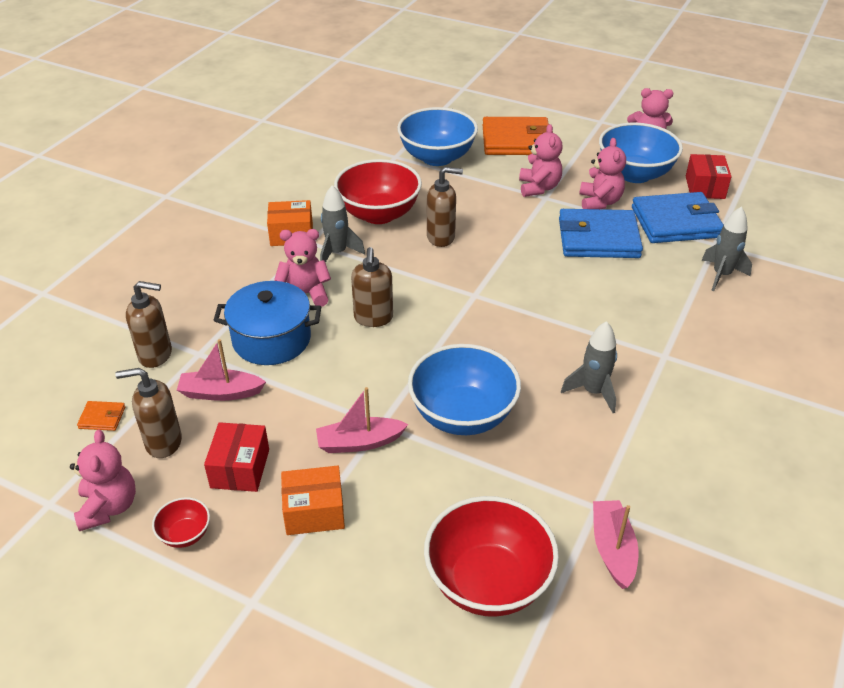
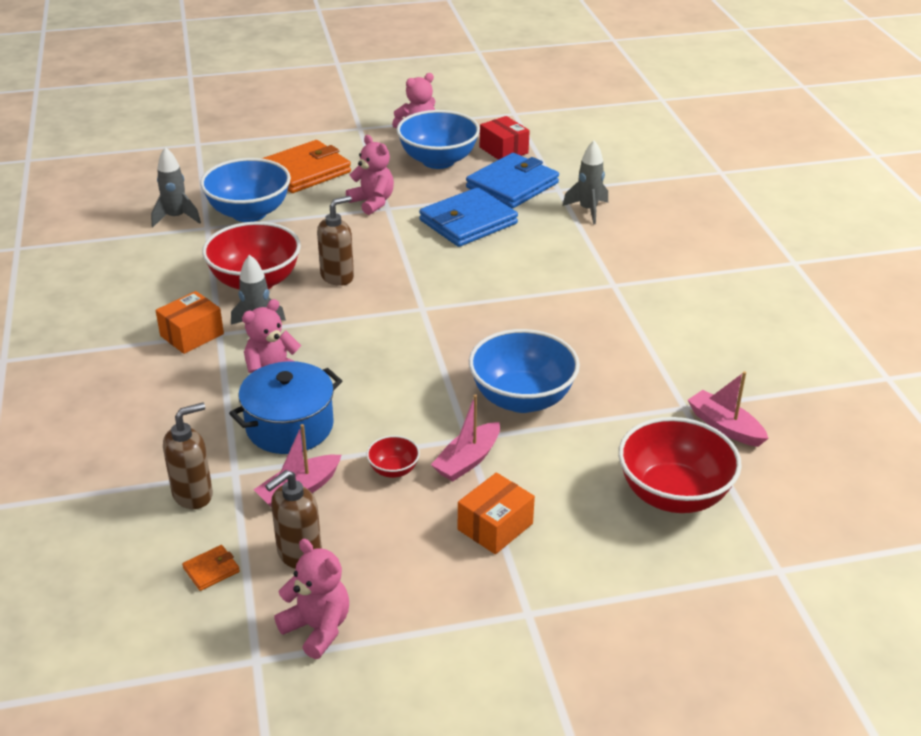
camera: 40 degrees left, 5 degrees down
red bowl [152,497,210,548] -> red bowl moved to [367,435,420,478]
red box [204,422,269,492] -> none
brown soap dispenser [351,247,393,327] -> none
grey rocket [561,321,617,413] -> grey rocket moved to [151,147,201,227]
pink teddy bear [579,138,626,209] -> none

